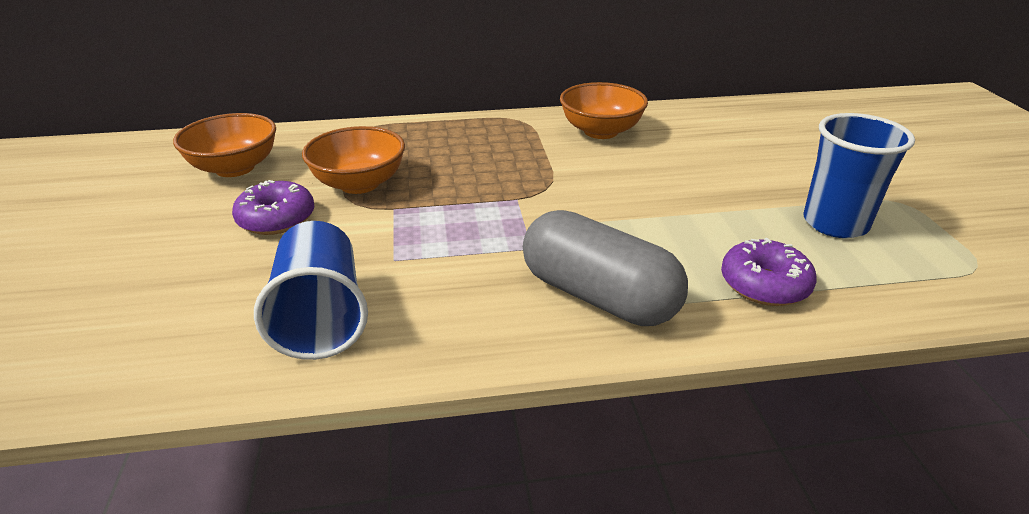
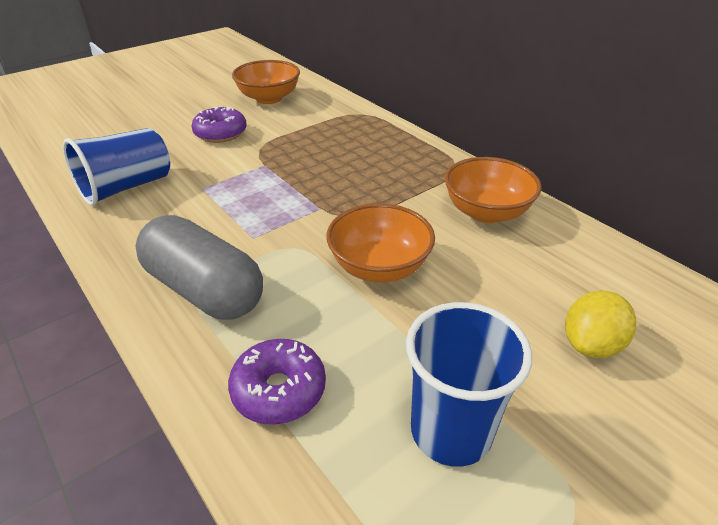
camera: 60 degrees right, 5 degrees up
orange bowl [302,126,405,194] -> orange bowl moved to [326,203,435,282]
grey capsule [523,210,688,326] -> grey capsule turned 60 degrees counterclockwise [136,215,263,320]
none -> yellow lemon [565,290,636,358]

